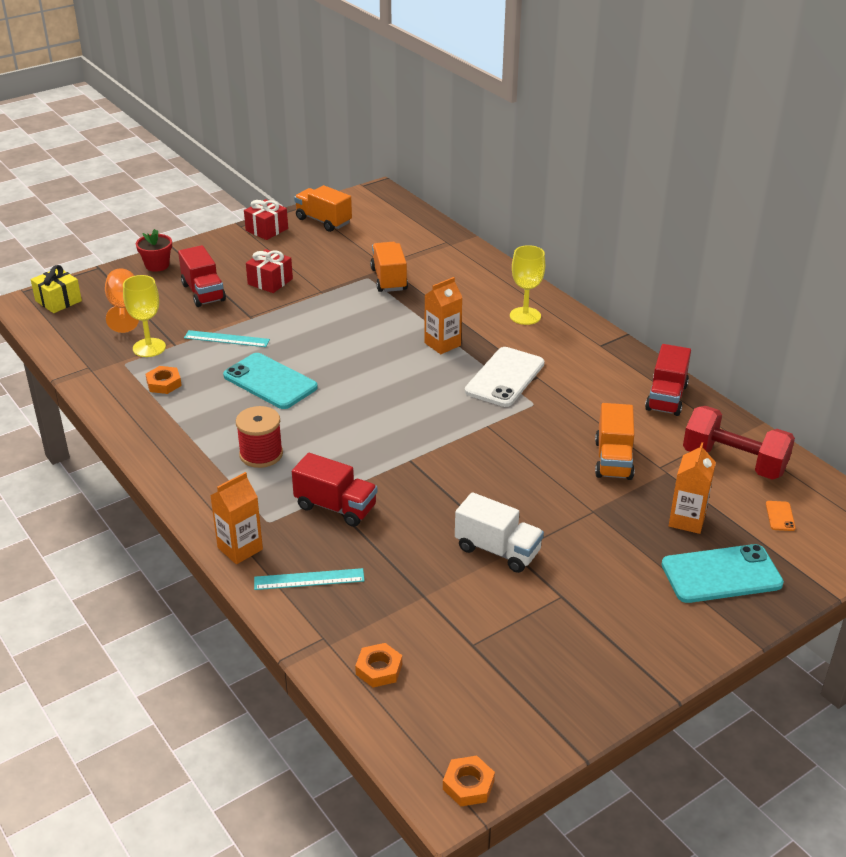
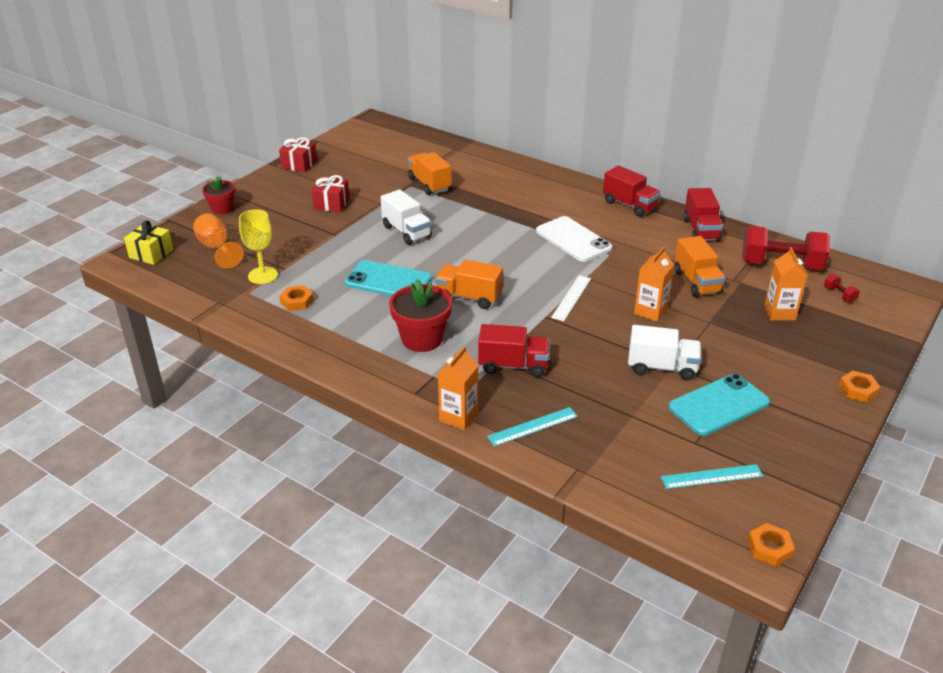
camera: 20 degrees left, 0 degrees up
red truck [178,245,226,307] -> red truck moved to [603,166,661,217]
turquoise ruler [184,330,270,347] -> turquoise ruler moved to [661,464,763,489]
red spool [236,406,283,468] -> red flower pot [389,279,452,352]
orange truck [294,185,352,232] -> orange truck moved to [435,260,503,309]
orange nut [355,643,402,687] -> orange nut moved to [839,371,880,403]
orange carton [424,277,463,354] -> orange carton moved to [634,247,674,322]
white phone [465,347,545,407] -> white phone turned 45 degrees counterclockwise [536,216,612,262]
yellow goblet [510,245,545,325] -> none
turquoise phone [661,544,784,603] -> turquoise phone moved to [669,374,770,436]
orange phone [766,501,796,531] -> red dumbbell [824,274,860,303]
none -> white truck [381,190,432,245]
none -> white ruler [551,275,591,321]

